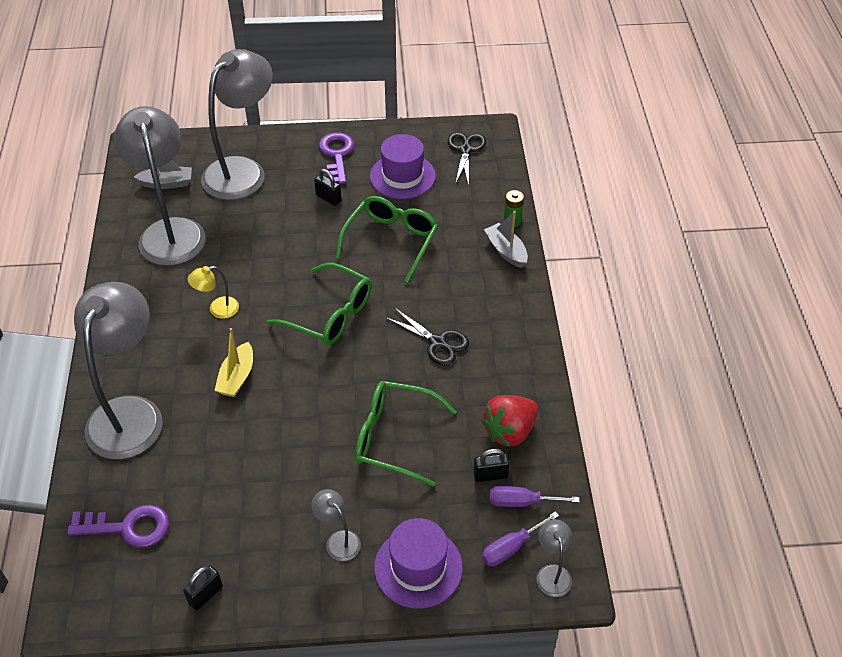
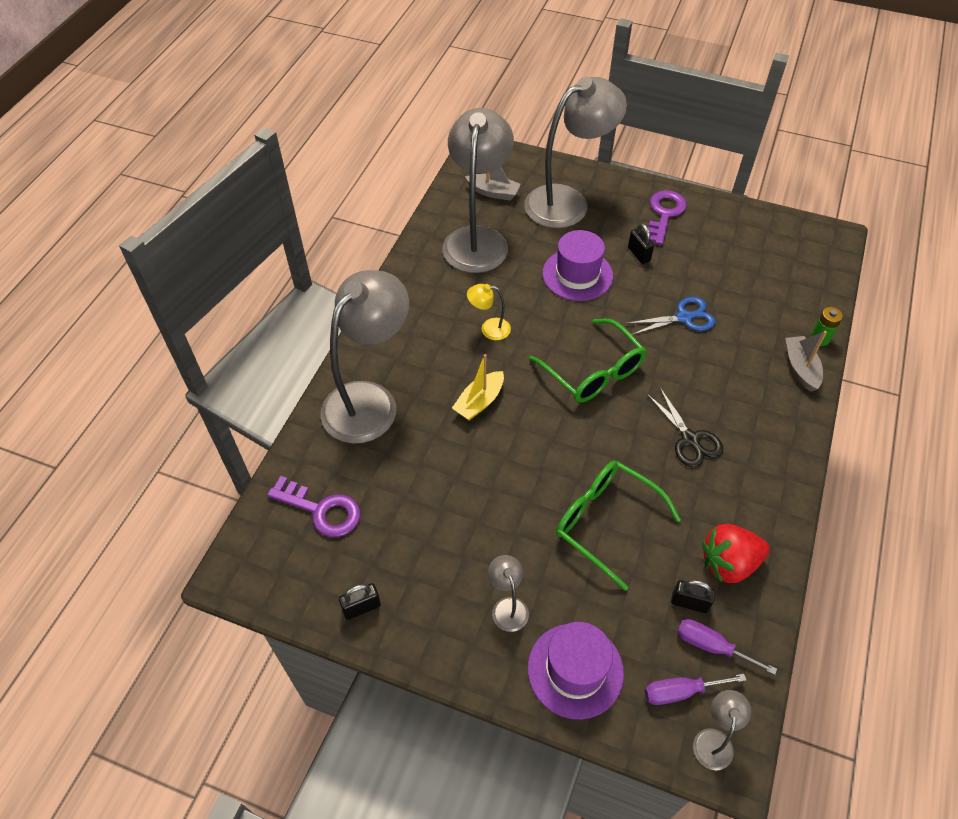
camera: 25 degrees right, 5 degrees up
green glasses [335,196,438,283] -> blue scissors [626,297,715,335]
purple hat [370,134,436,199] -> purple hat moved to [542,230,613,301]
black scissors [448,132,486,186] -> none

